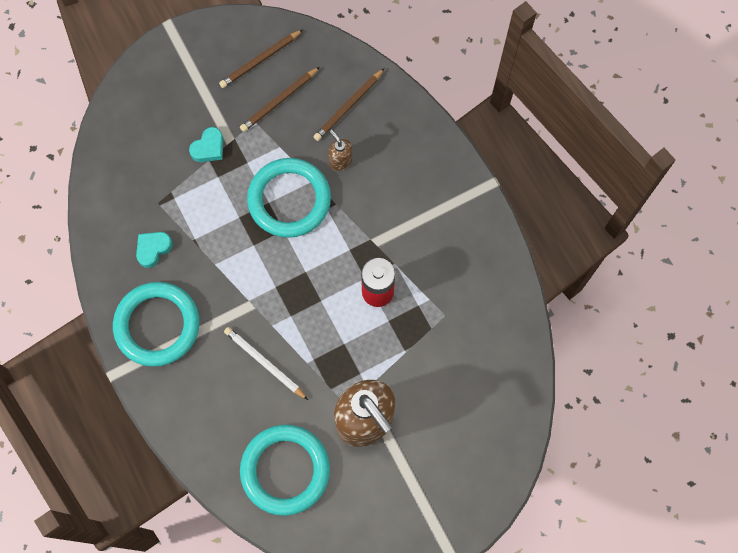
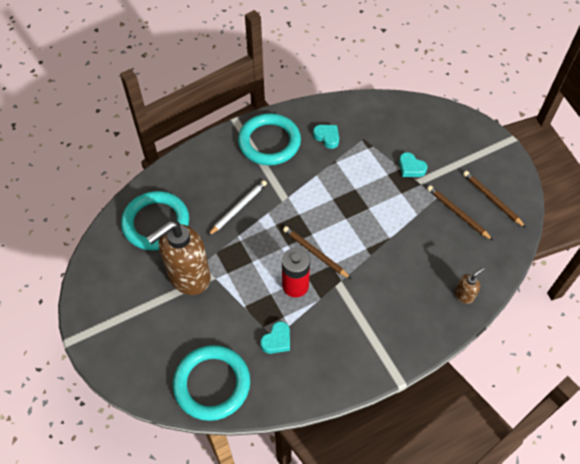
camera: 90 degrees right, 15 degrees down
turquoise ring [247,158,331,238] -> turquoise ring moved to [173,345,250,421]
brown pencil [313,68,385,141] -> brown pencil moved to [283,226,351,279]
brown soap dispenser [328,130,352,171] -> brown soap dispenser moved to [455,267,484,304]
none -> turquoise heart [260,321,290,354]

